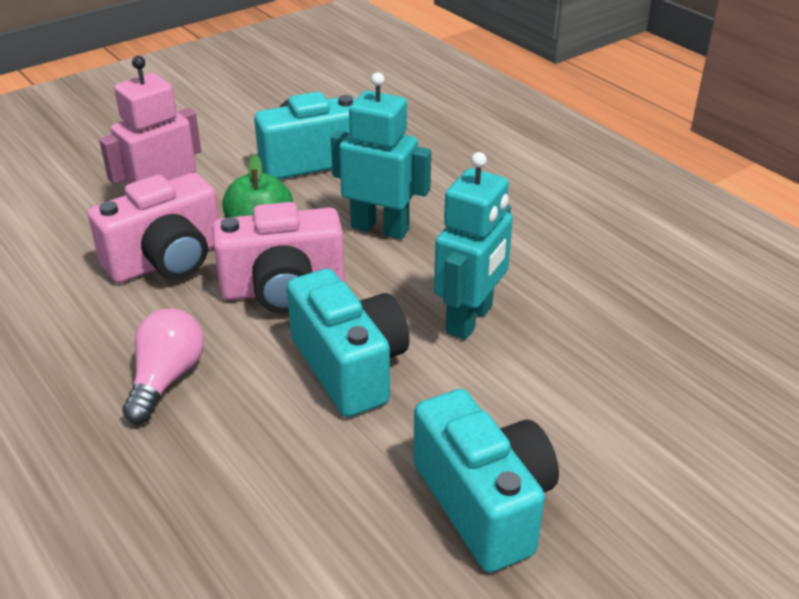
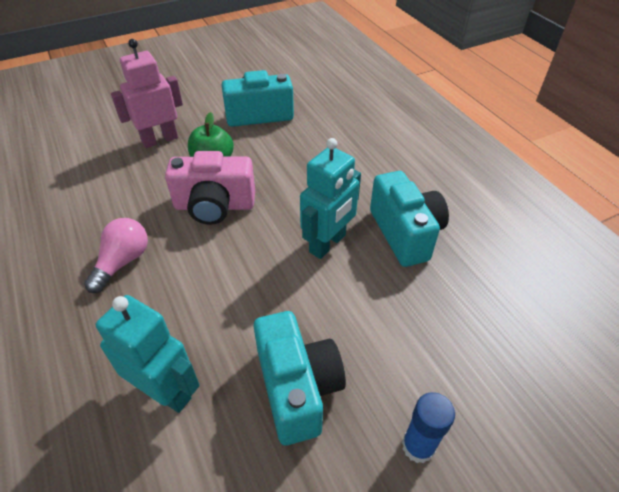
camera: 10 degrees right, 10 degrees up
pink camera [88,173,219,283] -> none
turquoise camera [286,269,410,417] -> turquoise camera moved to [370,171,449,267]
turquoise robot [331,72,431,240] -> turquoise robot moved to [95,295,200,413]
none -> blue glue stick [402,392,455,463]

